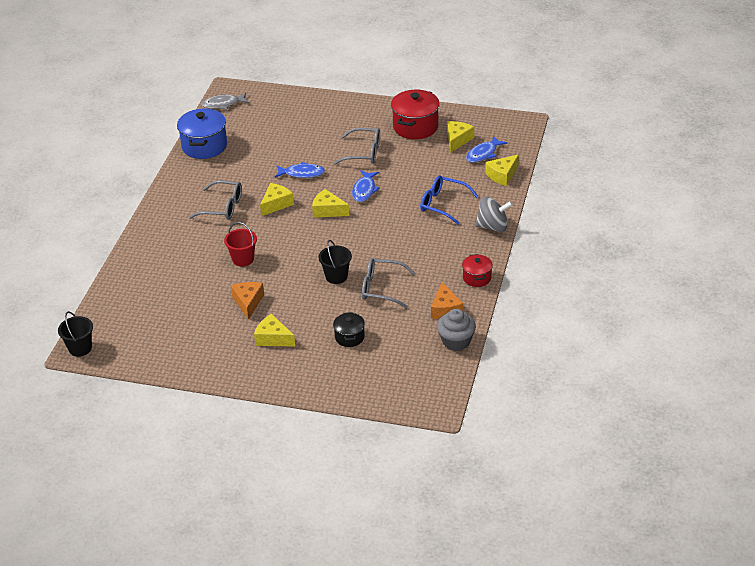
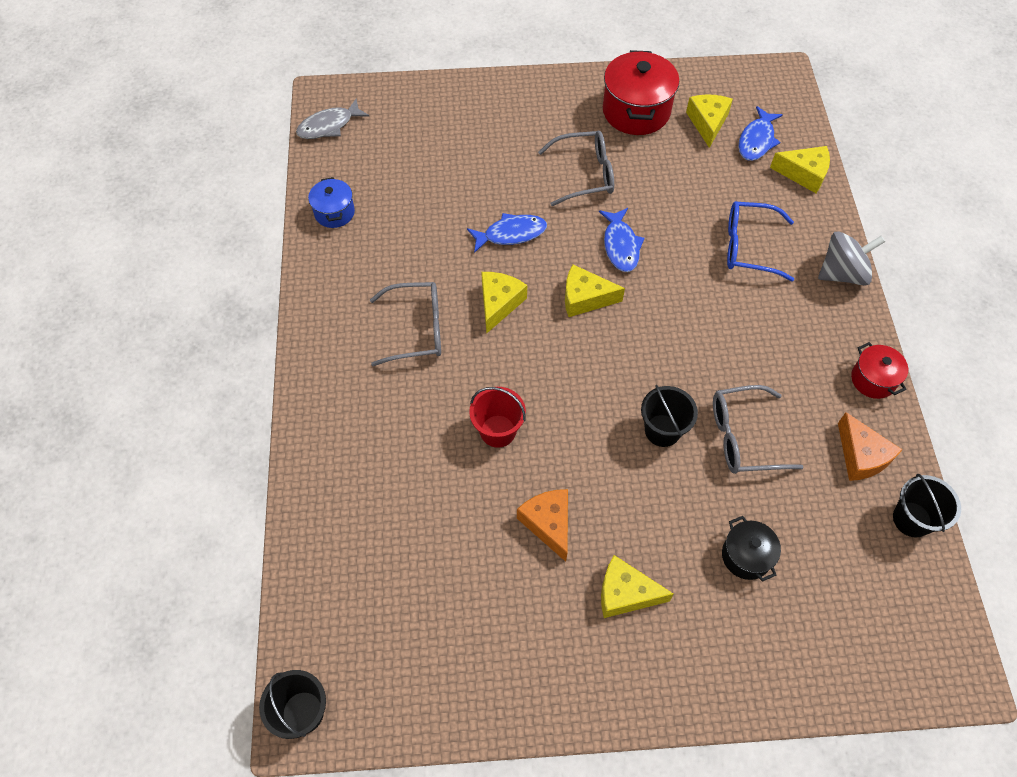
camera: 20 degrees left, 20 degrees up
blue pot [177,108,227,159] -> blue pot [308,177,355,228], size x0.55
grey cupcake [437,309,476,351] -> black bucket [893,474,961,538]
yellow cheese [485,155,519,186] -> yellow cheese turned 105 degrees counterclockwise [770,146,830,193]

